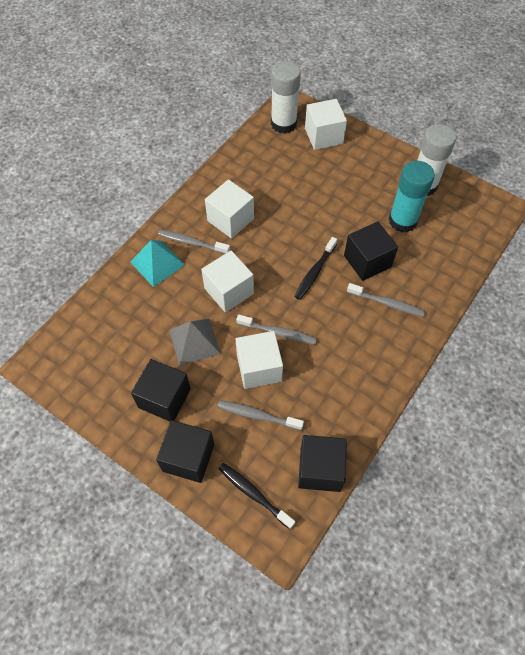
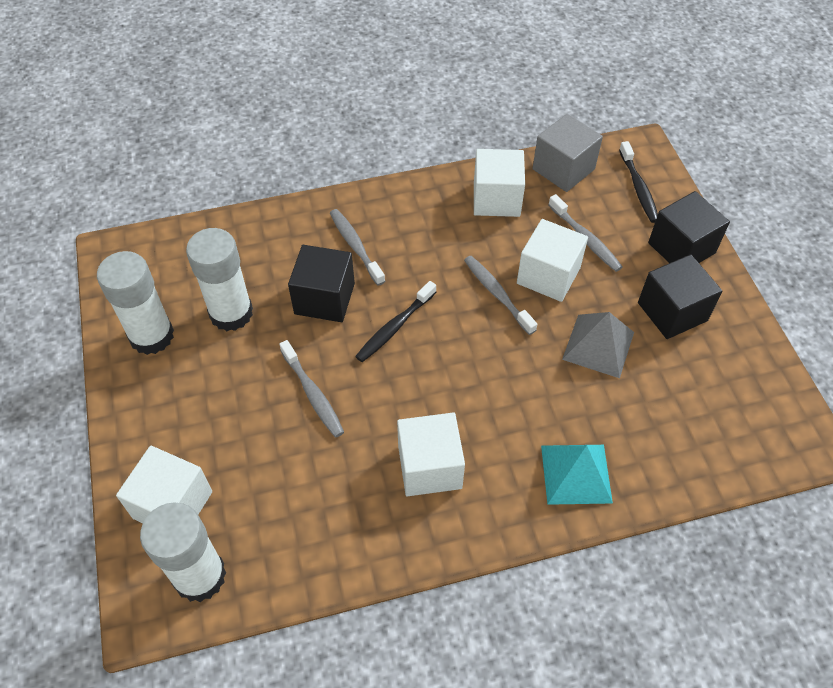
camera: 140 degrees left, 5 degrees down
grey toothbrush [158,230,230,254] -> grey toothbrush moved to [279,340,344,437]
white cube [201,250,254,313] -> white cube moved to [474,149,525,217]
black toothbrush [294,237,337,300] -> black toothbrush turned 150 degrees clockwise [355,281,436,362]
black cube [298,435,347,492] -> grey cube [532,114,603,192]
turquoise glue stick [389,161,435,233] -> white glue stick [186,228,253,331]

